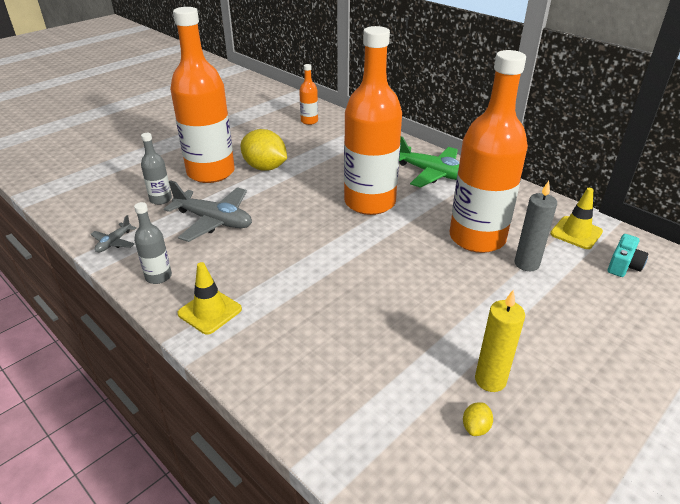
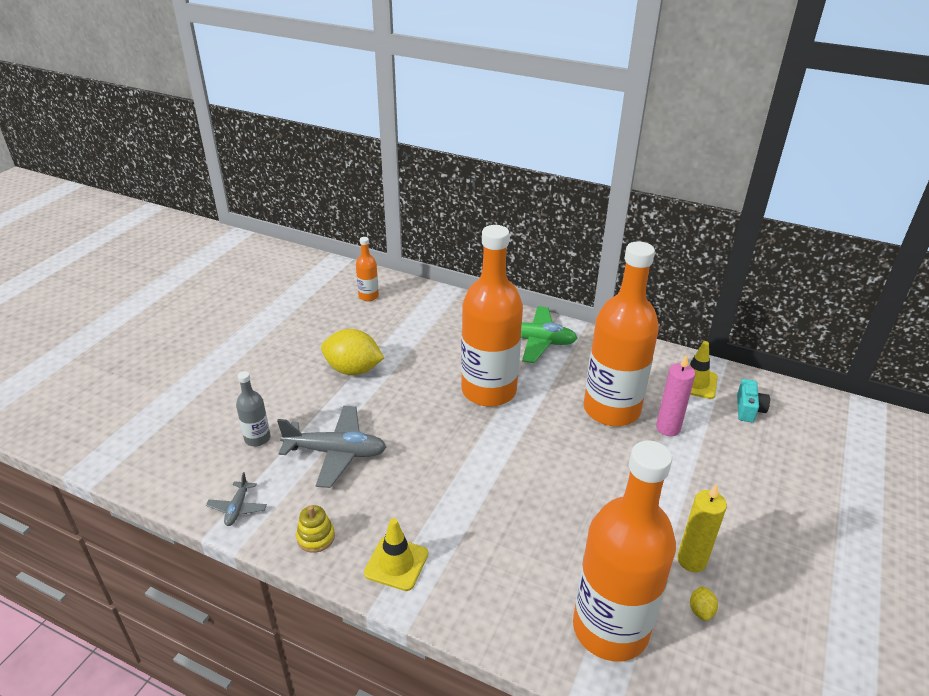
camera: 20 degrees left, 0 degrees up
grey bottle [134,202,172,284] -> yellow stacking toy [296,505,335,553]
orange bottle [170,7,235,183] -> orange bottle moved to [573,440,676,661]
grey candle [515,181,557,271] -> pink candle [656,354,695,436]

